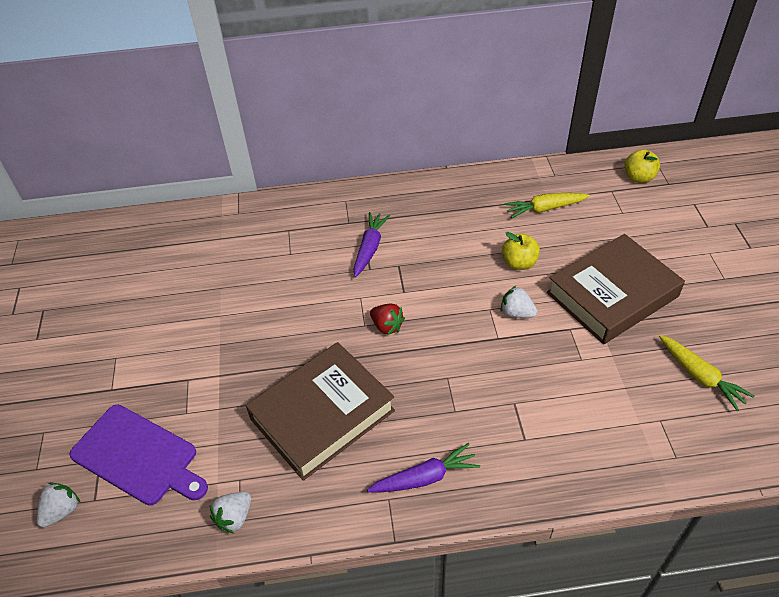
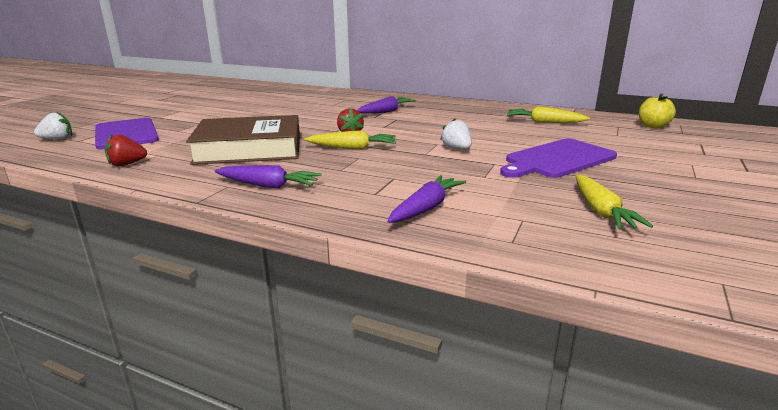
camera: 30 degrees right, 25 degrees down
white strawberry [210,492,251,534] -> red strawberry [105,134,147,166]
yellow apple [502,232,540,270] -> none
brown book [547,234,685,344] -> purple cutting board [500,139,617,178]
none -> yellow carrot [304,130,396,149]
none -> purple carrot [387,175,466,223]

